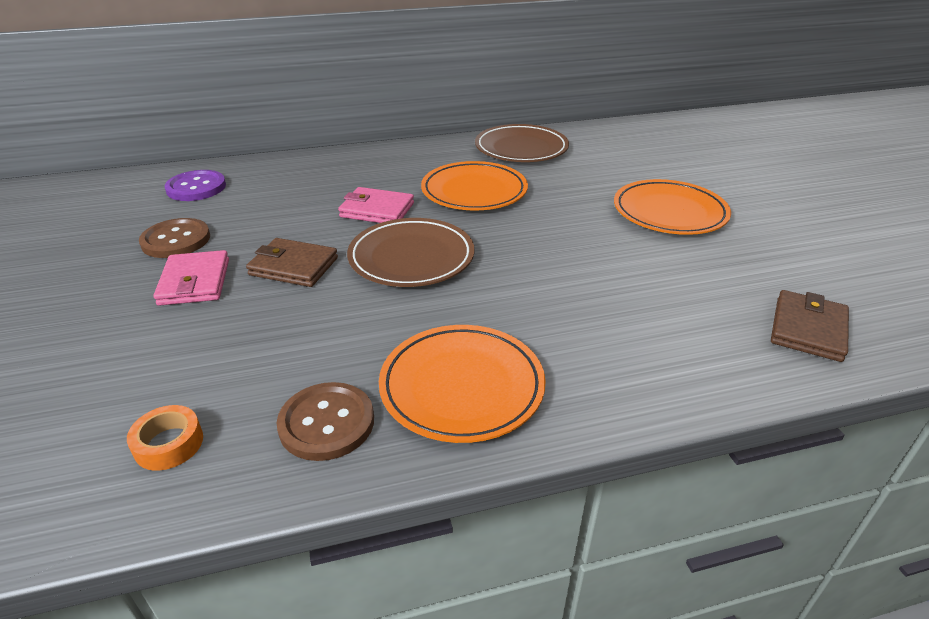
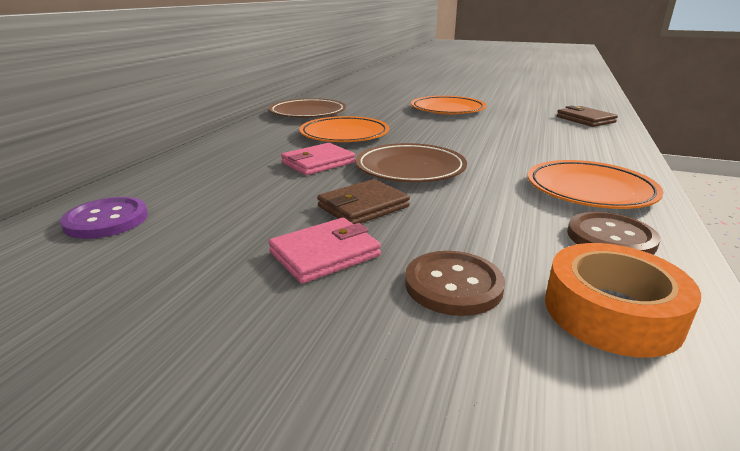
camera: 55 degrees left, 10 degrees down
orange tape [127,405,203,471] -> orange tape [545,243,701,357], size x1.81
brown button [139,218,210,258] -> brown button moved to [405,251,505,316]
pink wallet [153,250,229,306] -> pink wallet turned 60 degrees counterclockwise [269,218,381,284]

